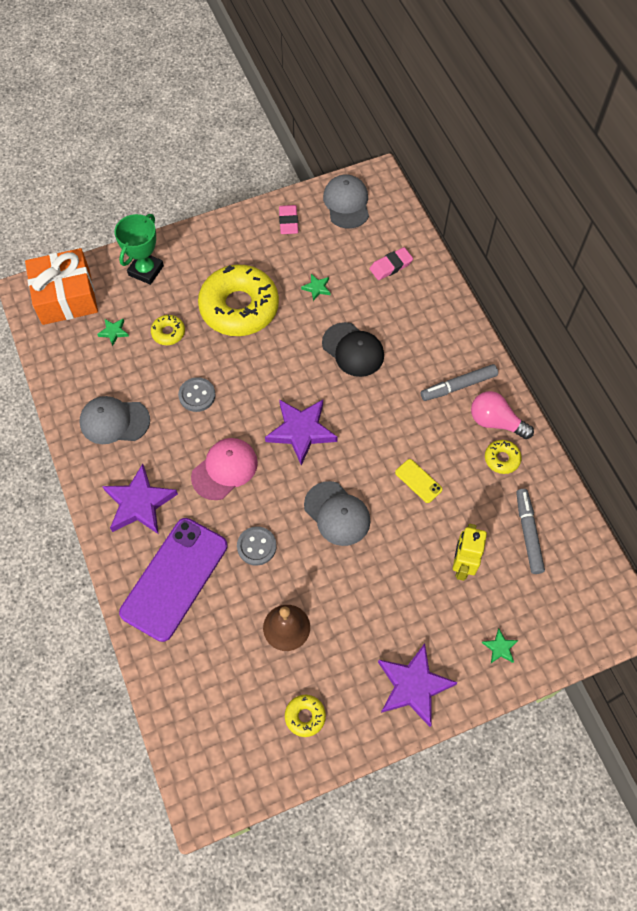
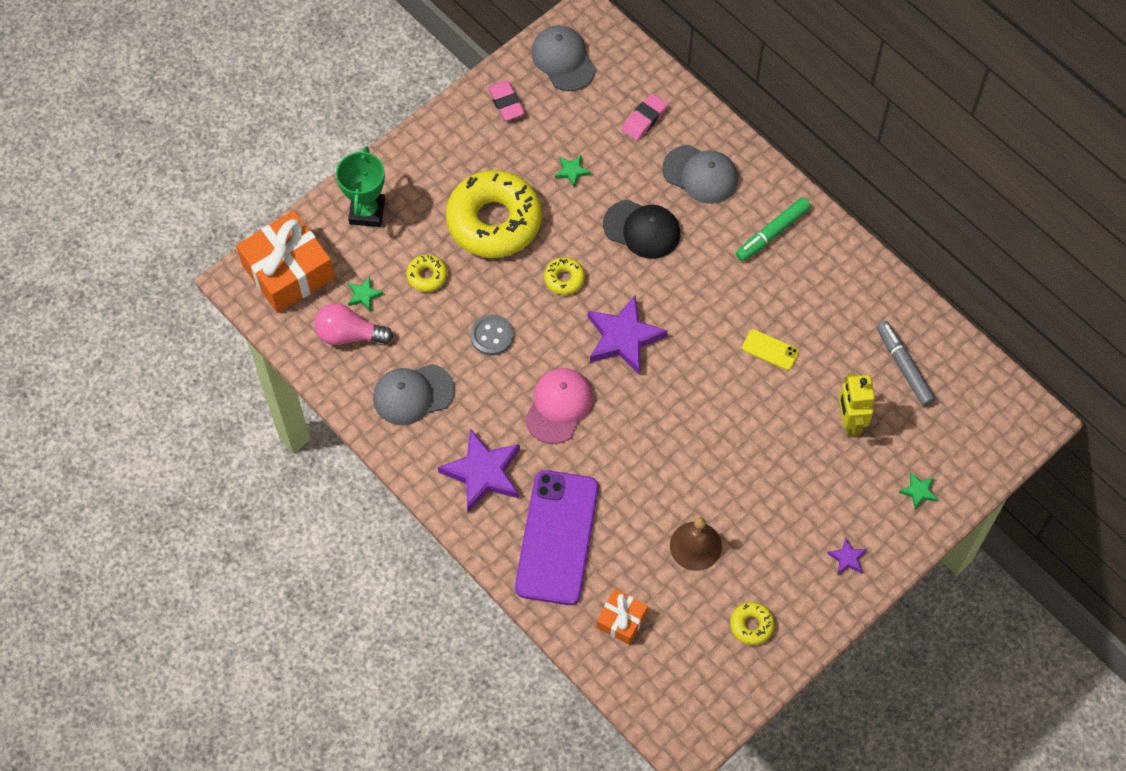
camera: 20 degrees left, 0 degrees up
grey button [237,526,277,566] -> none
grey cap [304,481,370,546] -> grey cap moved to [662,145,738,204]
purple star [378,643,458,727] -> purple star [827,538,867,575], size x0.45
grey marker [421,364,498,401] -> green marker [736,197,811,262]
pink light bulb [471,391,534,439] -> pink light bulb moved to [314,303,393,345]
yellow donut [485,440,522,474] -> yellow donut moved to [544,257,585,295]
none -> orange gift [596,589,648,645]

